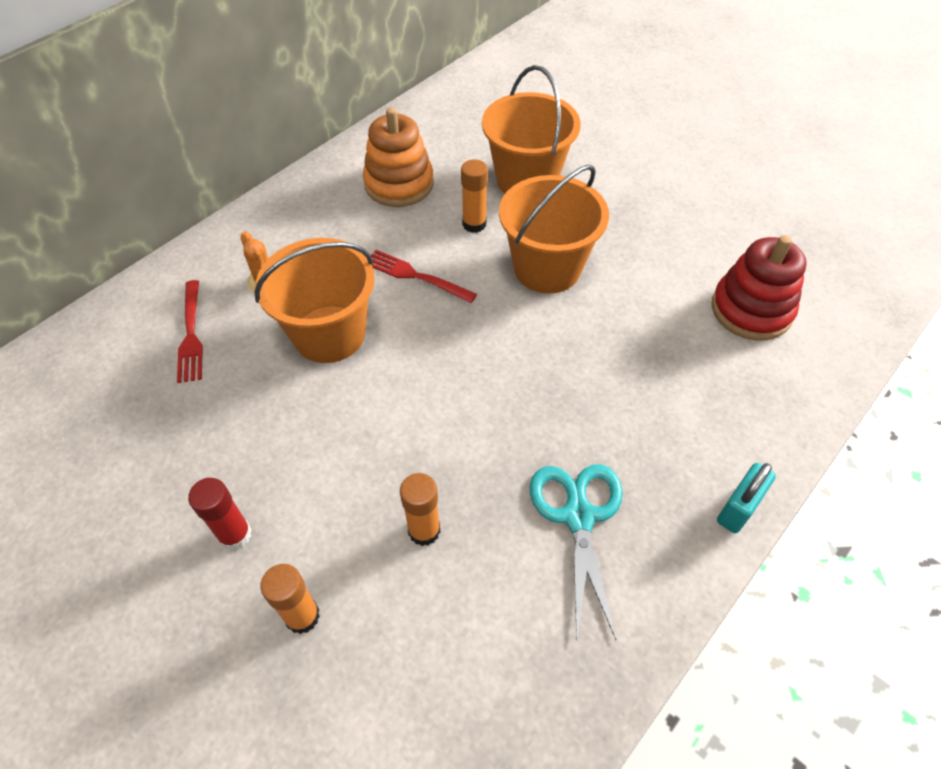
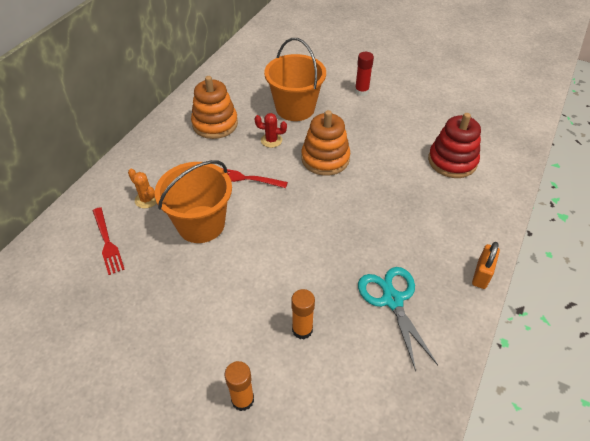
camera: 15 degrees left, 5 degrees down
red glue stick [188,478,252,551] -> red glue stick moved to [355,52,374,96]
orange glue stick [461,159,488,233] -> red cactus [255,113,287,148]
orange bucket [499,164,609,293] -> orange stacking toy [301,110,350,176]
turquoise padlock [717,463,776,533] -> orange padlock [472,242,500,289]

